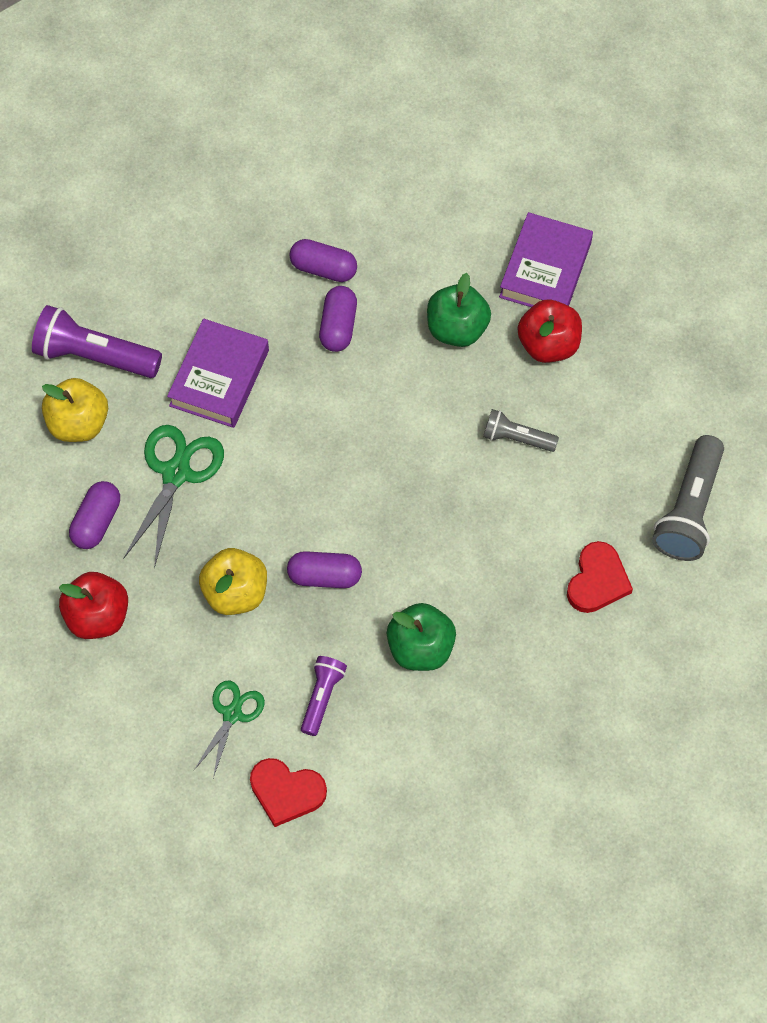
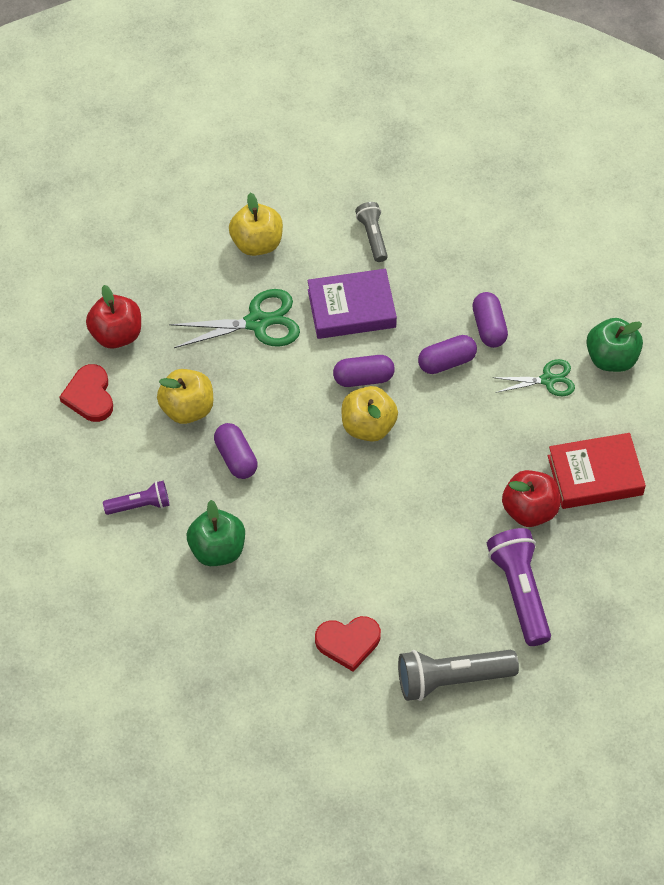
camera: 60 degrees right, 5 degrees down
purple flashlight [32,305,162,378] -> purple flashlight moved to [487,528,551,646]
purple capsule [69,481,120,549] -> purple capsule moved to [333,355,395,387]
green scissors [194,681,265,778] -> green scissors moved to [492,359,575,396]
red heart [250,758,327,827] -> red heart moved to [60,364,113,422]
green apple [427,273,491,347] -> green apple moved to [586,318,643,372]
grey flashlight [483,409,559,452] -> grey flashlight moved to [355,202,388,262]
purple book [499,212,593,307] -> red book [548,433,646,509]
none -> yellow apple [342,386,398,442]

